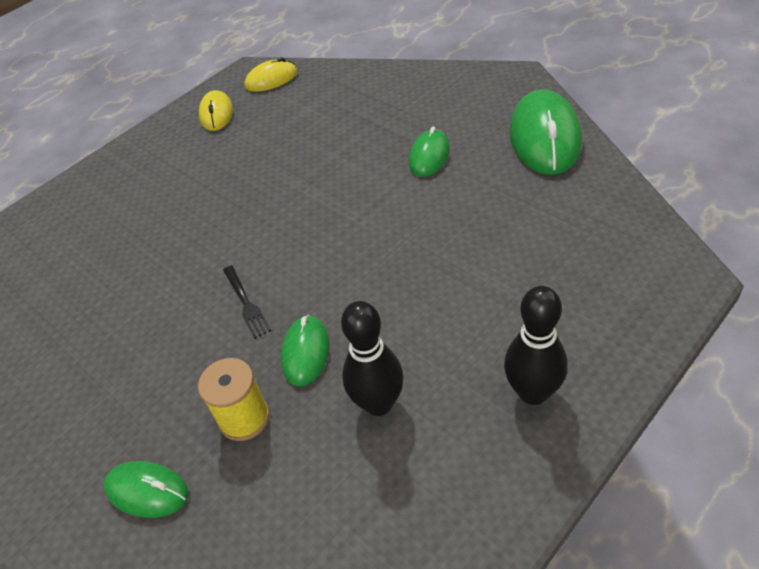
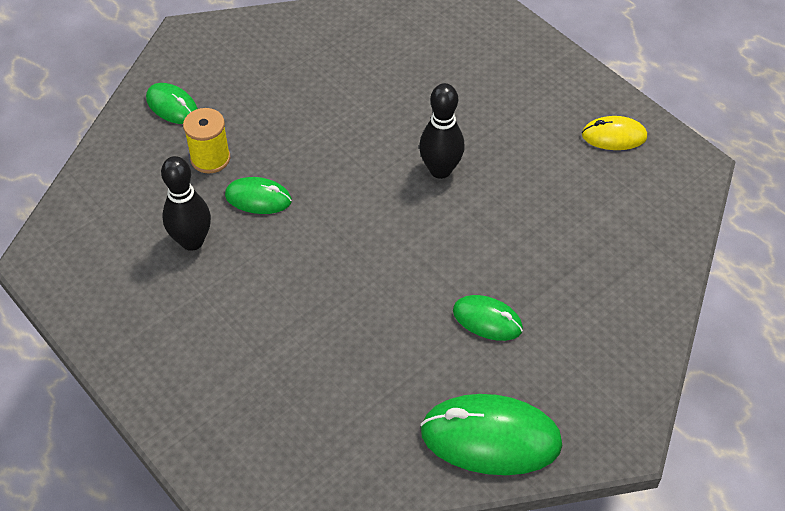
camera: 90 degrees right, 5 degrees up
green mouse [104,461,188,518] -> green mouse turned 75 degrees counterclockwise [146,83,198,124]
black fork [223,265,271,339] -> none
yellow mouse [245,57,297,92] -> none
black bowling pin [504,286,567,405] -> black bowling pin moved to [419,83,465,179]

